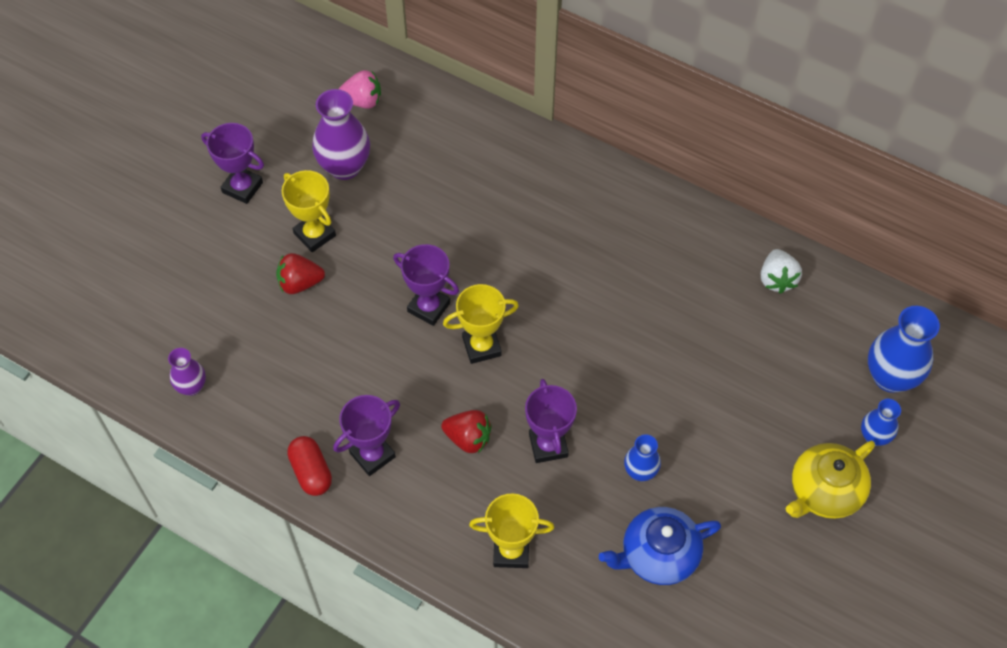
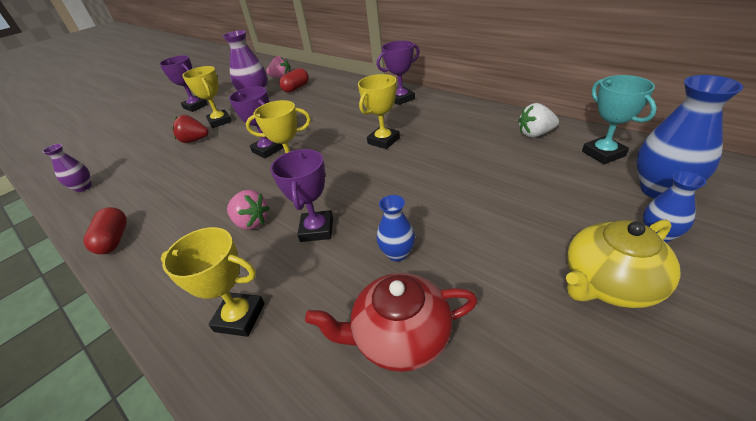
camera: 15 degrees right, 20 degrees down
purple trophy [333,395,400,476] -> purple trophy moved to [377,41,420,105]
red strawberry [441,410,492,453] -> pink strawberry [227,190,270,230]
blue teapot [599,507,721,585] -> red teapot [305,273,478,372]
white strawberry [761,249,802,294] -> white strawberry turned 75 degrees clockwise [518,103,559,137]
none -> red capsule [279,68,309,93]
none -> yellow trophy [358,74,400,149]
none -> turquoise trophy [582,75,657,164]

